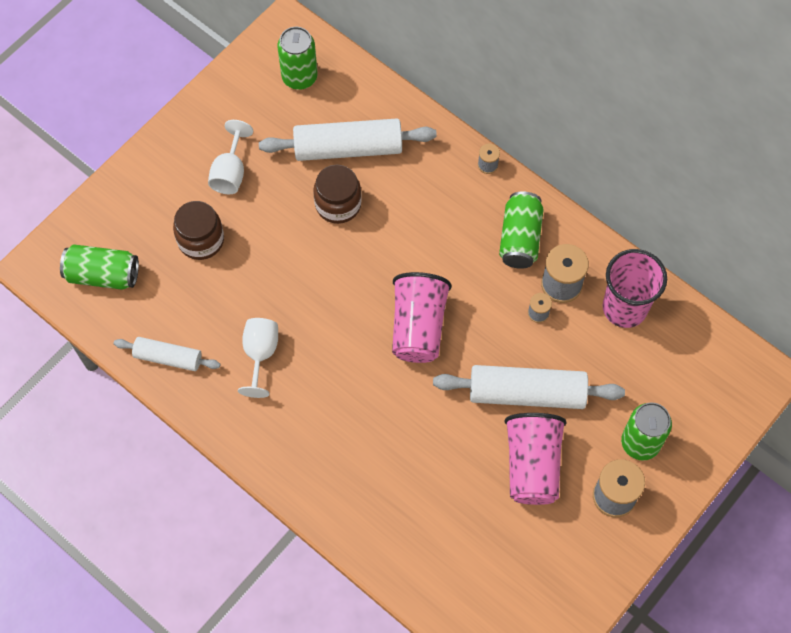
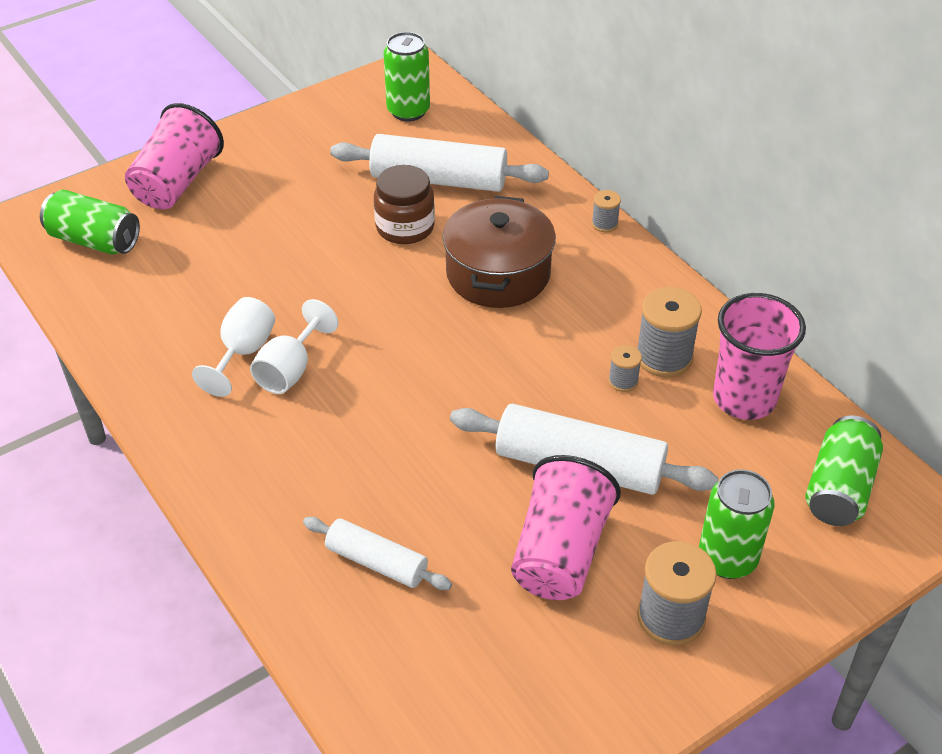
camera: 15 degrees right, 20 degrees down
white rolling pin [114,337,220,371] -> white rolling pin moved to [303,517,452,590]
brown jar [173,201,224,260] -> none
white goblet [208,120,253,194] -> white goblet moved to [250,299,338,394]
pink cup [392,272,452,363] -> pink cup moved to [125,103,224,209]
green can [499,191,544,269] -> green can moved to [805,416,883,526]
none -> brown pot [442,196,556,308]

